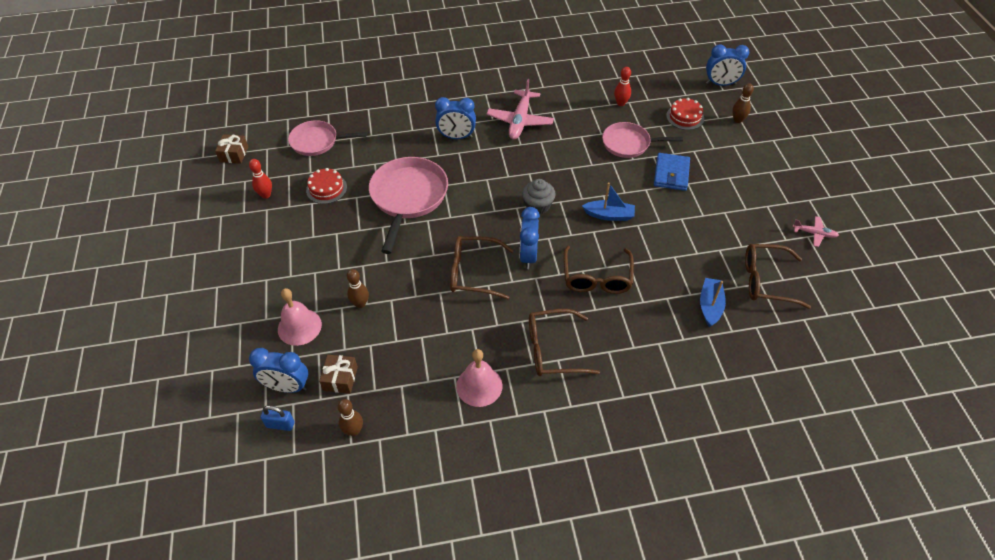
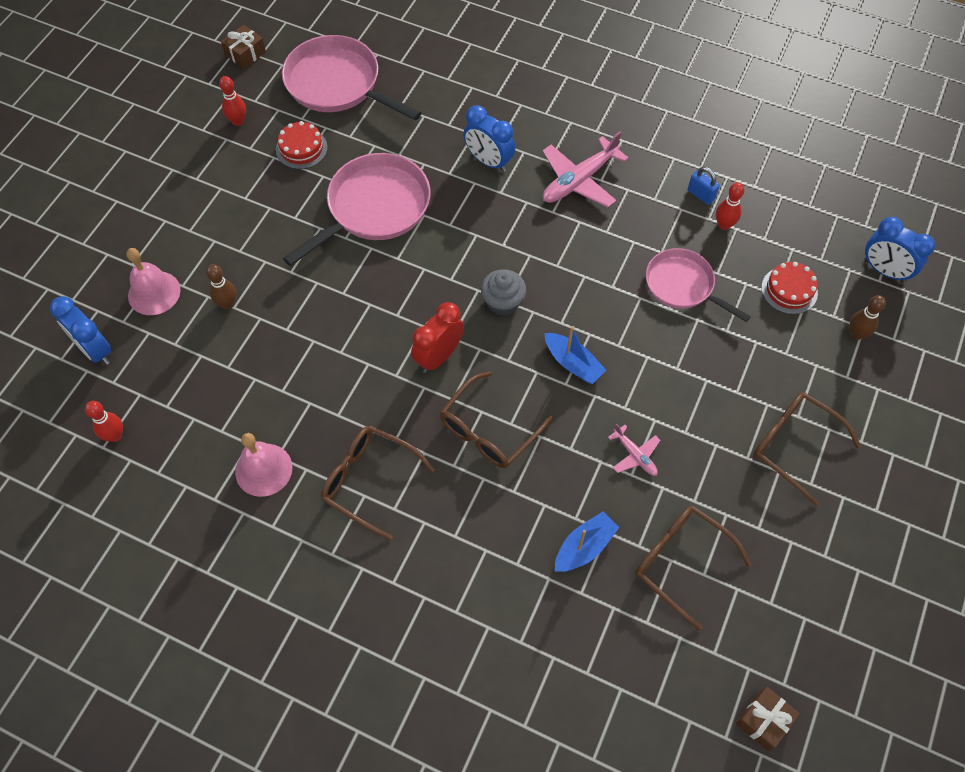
camera: 35 degrees right, 10 degrees up
blue padlock [261,405,294,431] -> blue padlock moved to [688,167,720,205]
pink pan [288,120,367,156] -> pink pan [282,35,422,121], size x1.56
brown gift [319,355,358,393] -> brown gift moved to [736,687,800,751]
brown bowling pin [337,399,363,436] -> red bowling pin [85,401,123,442]
brown glasses [450,236,514,299] -> brown glasses moved to [753,392,861,506]
blue clock [520,207,540,269] -> red clock [411,302,464,373]
blue wallet [654,153,690,191] -> none
pink plane [793,216,839,247] -> pink plane moved to [608,424,660,476]

